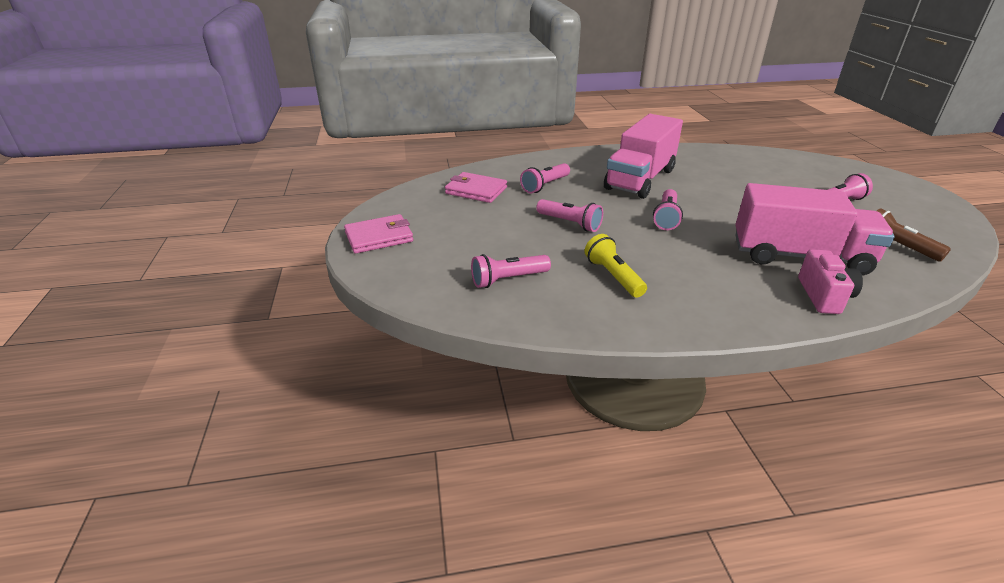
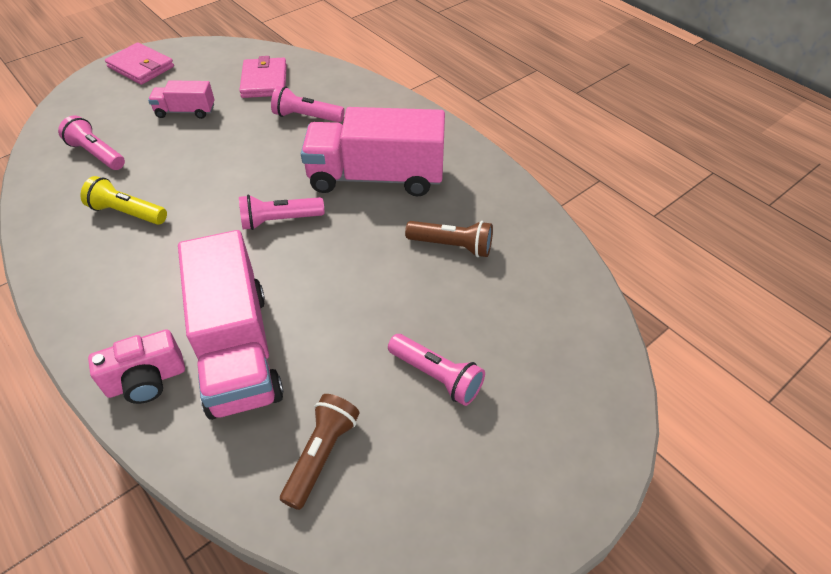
camera: 60 degrees right, 15 degrees up
pink flashlight [536,199,603,232] -> none
yellow flashlight [585,234,647,298] -> yellow flashlight turned 105 degrees counterclockwise [80,176,167,225]
none -> pink truck [148,80,215,119]
none -> brown flashlight [405,221,493,257]

